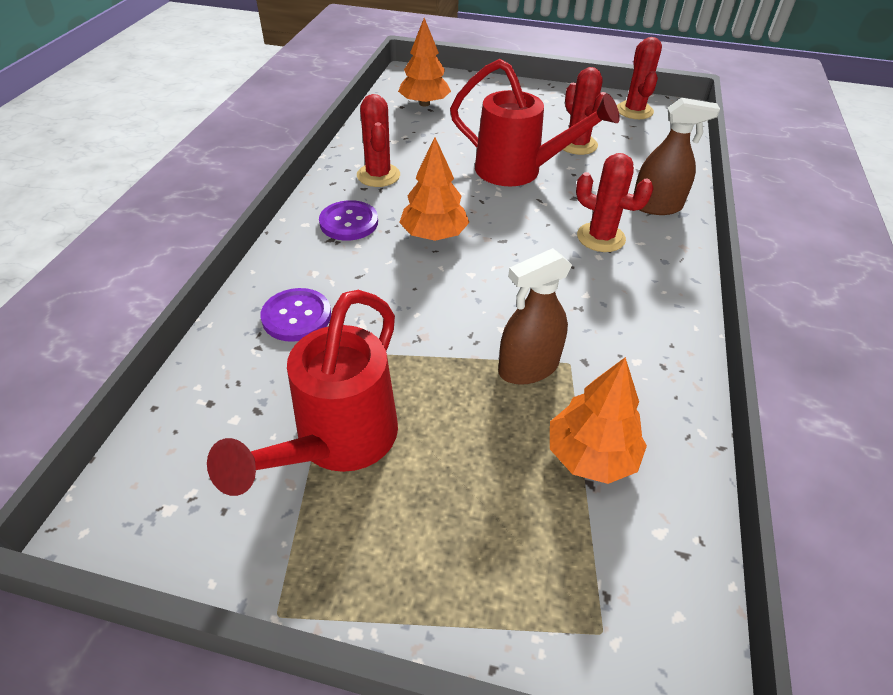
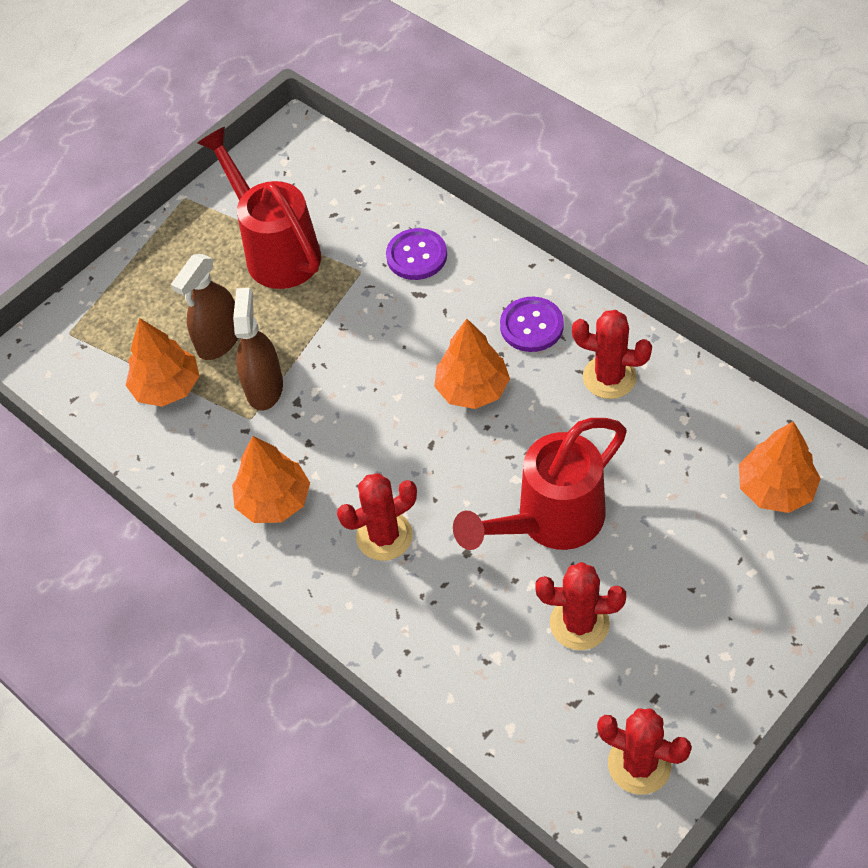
camera: 125 degrees right, 10 degrees up
brown spray bottle [633,98,720,215] -> brown spray bottle moved to [171,254,238,360]
none -> orange tree [232,436,310,523]

